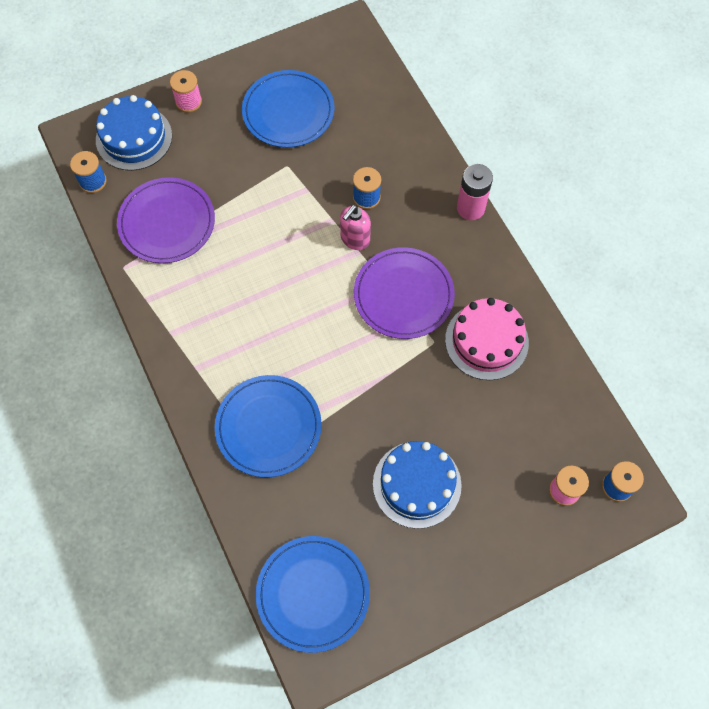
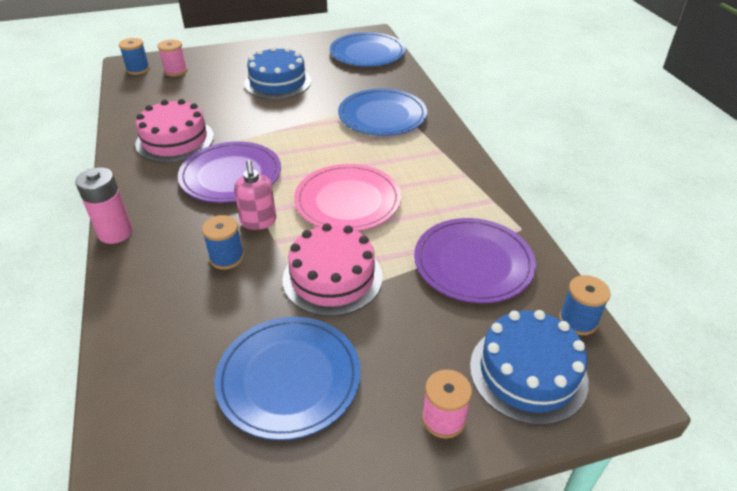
camera: 170 degrees left, 25 degrees down
pink soap dispenser [340,205,371,250] -> pink soap dispenser turned 120 degrees clockwise [234,160,276,230]
none -> pink cake [283,223,383,316]
none -> pink plate [294,164,401,231]

